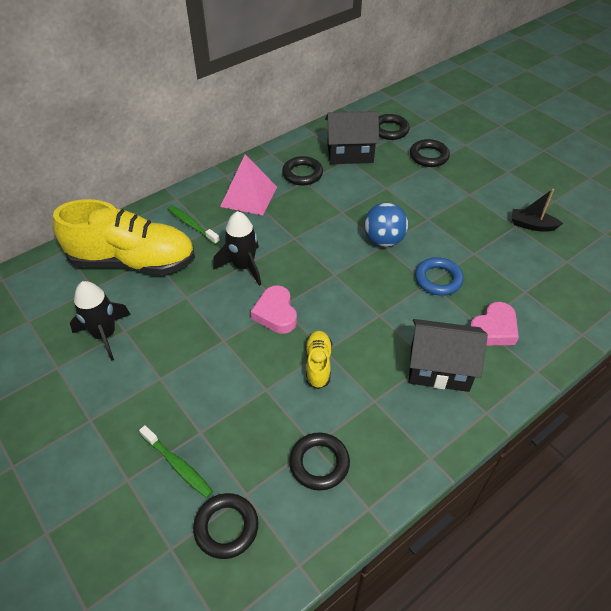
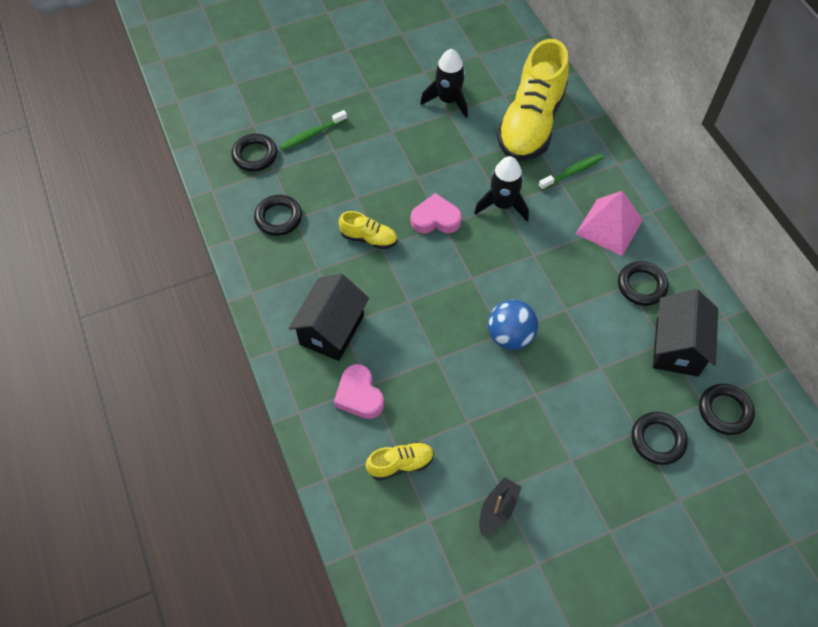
camera: 105 degrees right, 10 degrees up
blue ring [415,257,464,296] -> none
none -> yellow shoe [366,442,434,480]

